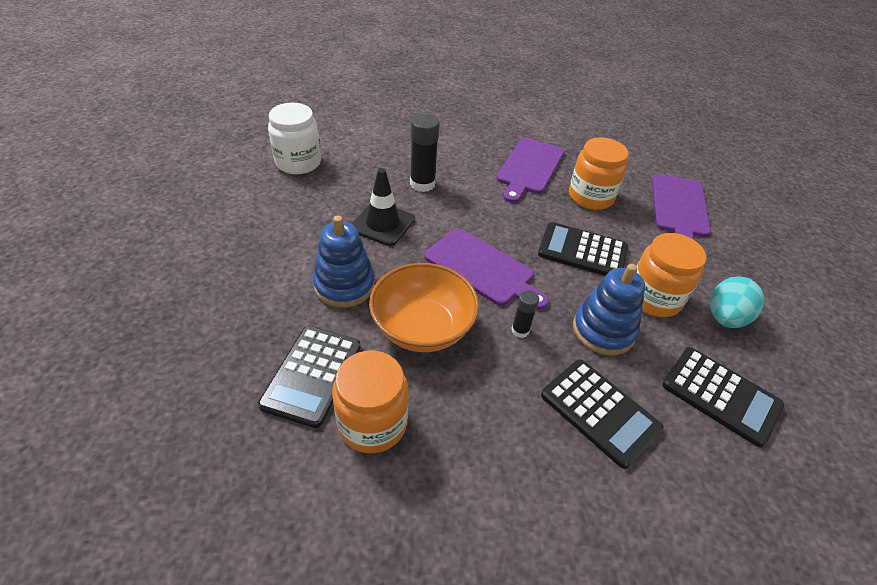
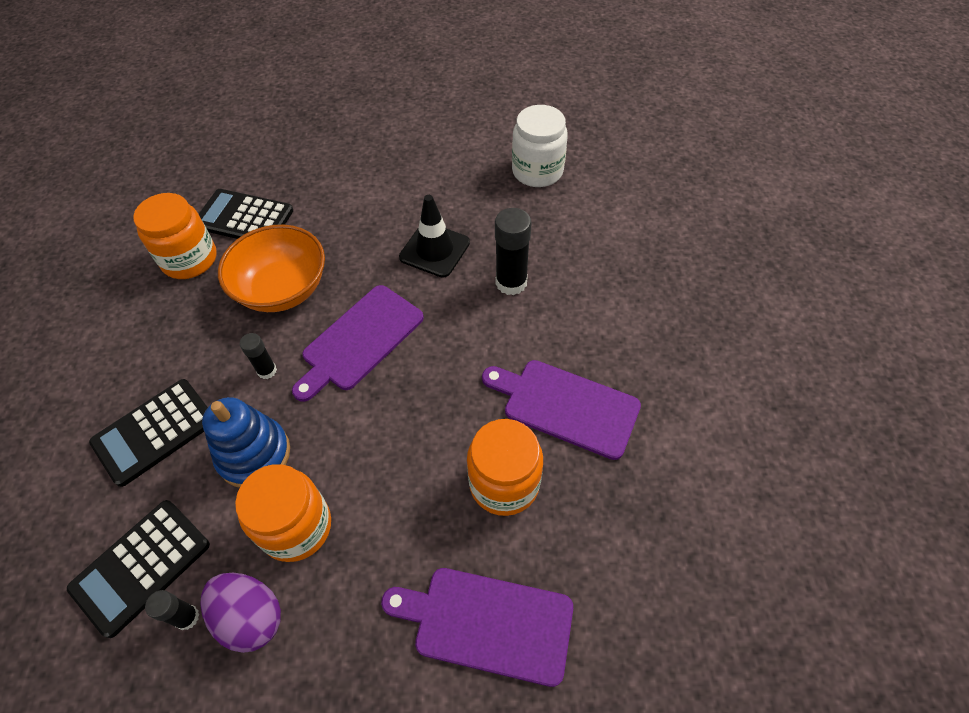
camera: 95 degrees right, 10 degrees up
blue stacking toy [313,215,375,307] -> none
black calculator [538,222,628,276] -> none
turquoise egg [710,277,765,328] -> purple egg [200,573,281,653]
none -> black glue stick [145,590,200,630]

